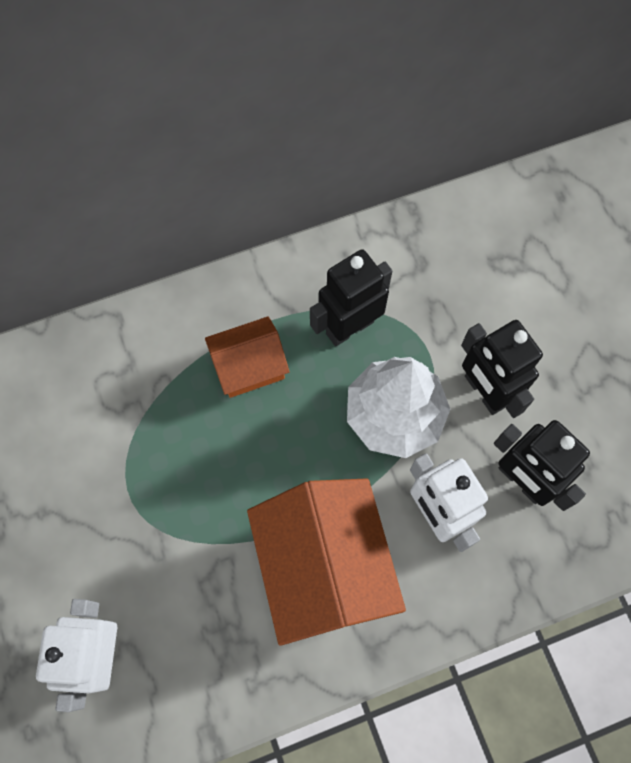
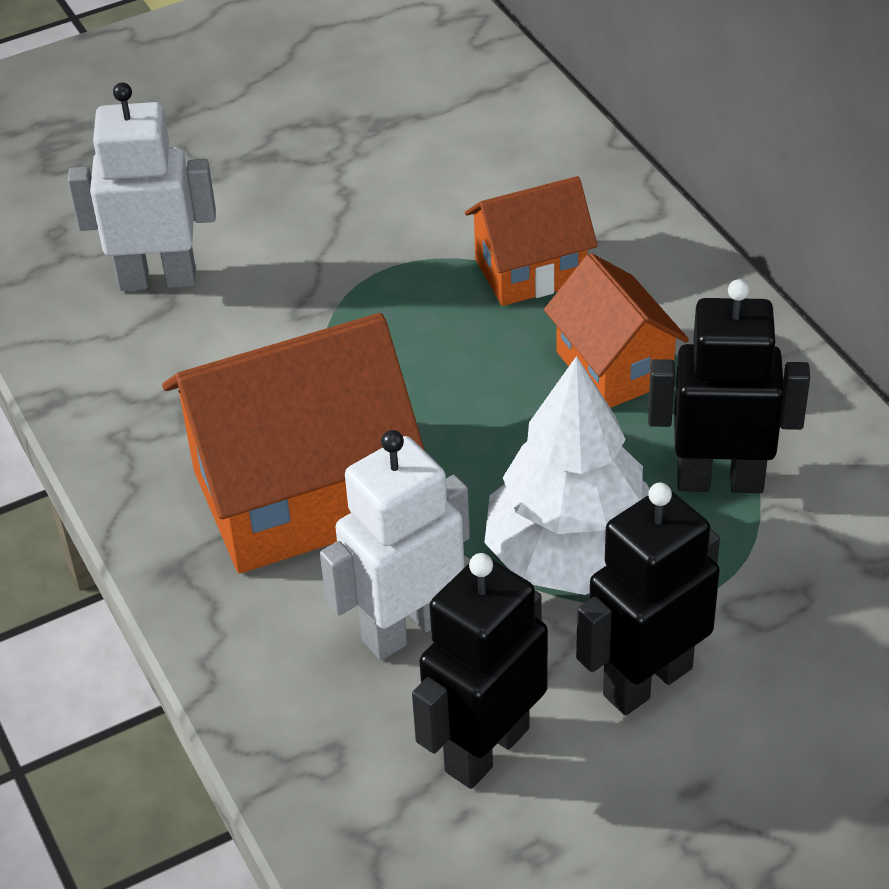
camera: 85 degrees right, 25 degrees down
black robot [310,249,392,346] -> black robot turned 45 degrees counterclockwise [648,279,810,493]
none -> orange house [465,176,598,306]

